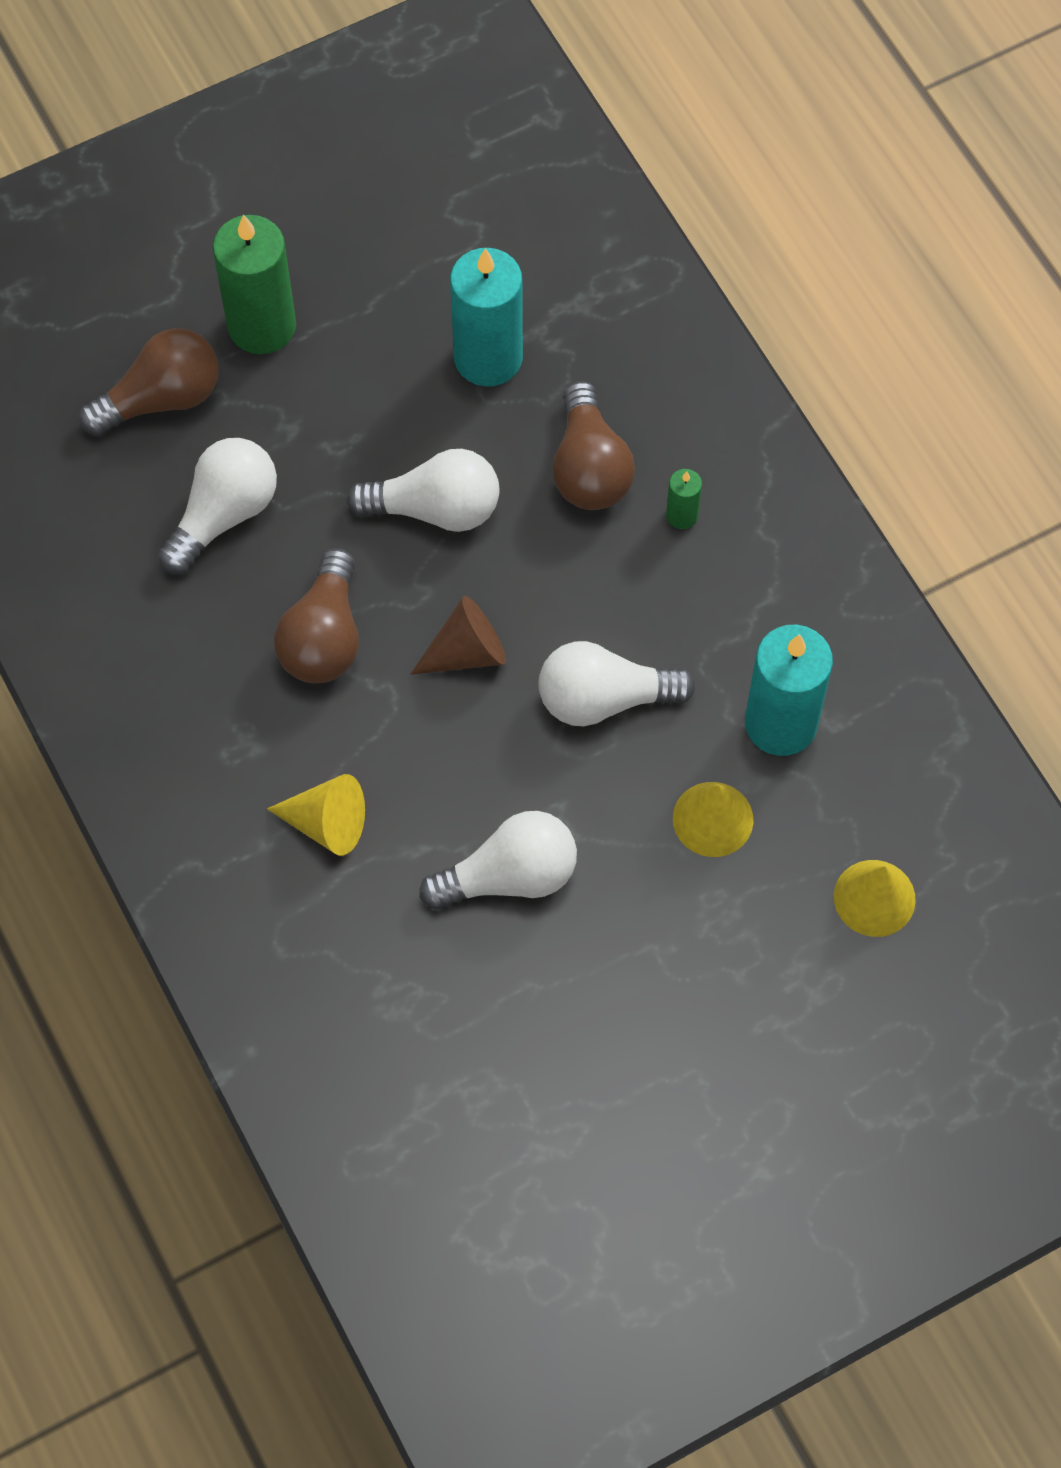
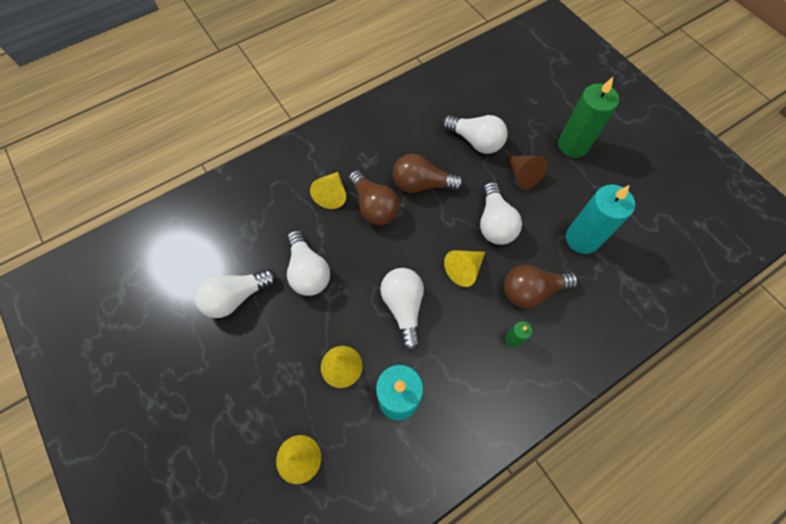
camera: 85 degrees right, 0 degrees up
brown light bulb [79,328,219,436] -> brown light bulb moved to [348,170,400,225]
brown cone [411,596,506,675] -> brown cone moved to [508,156,547,189]
none -> white light bulb [194,269,276,318]
none -> yellow cone [444,250,485,287]

